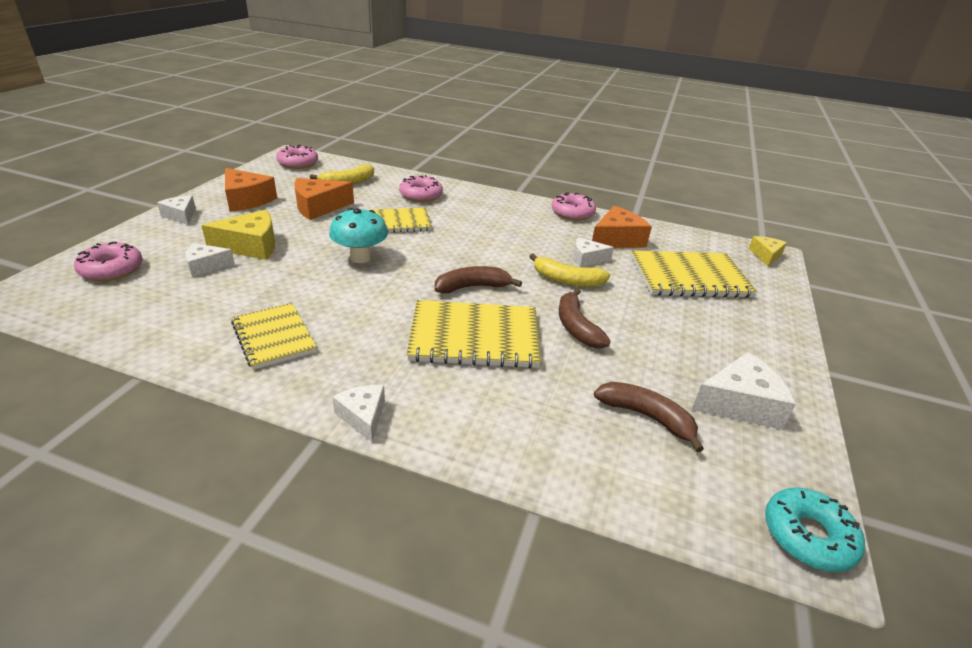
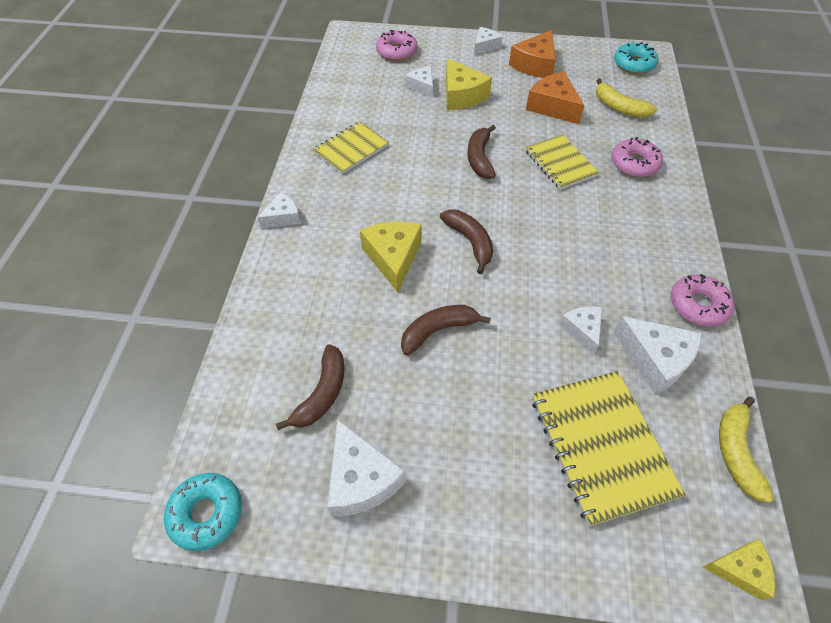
camera: 80 degrees right, 20 degrees up
pink donut [276,145,318,169] -> turquoise donut [614,42,658,74]
turquoise mushroom [329,208,388,263] -> brown banana [468,125,496,179]
yellow notebook [407,300,541,369] -> yellow cheese [360,221,422,292]
yellow banana [529,254,610,287] -> yellow banana moved to [719,397,774,503]
orange cheese [592,206,652,248] -> white cheese [613,316,702,395]

